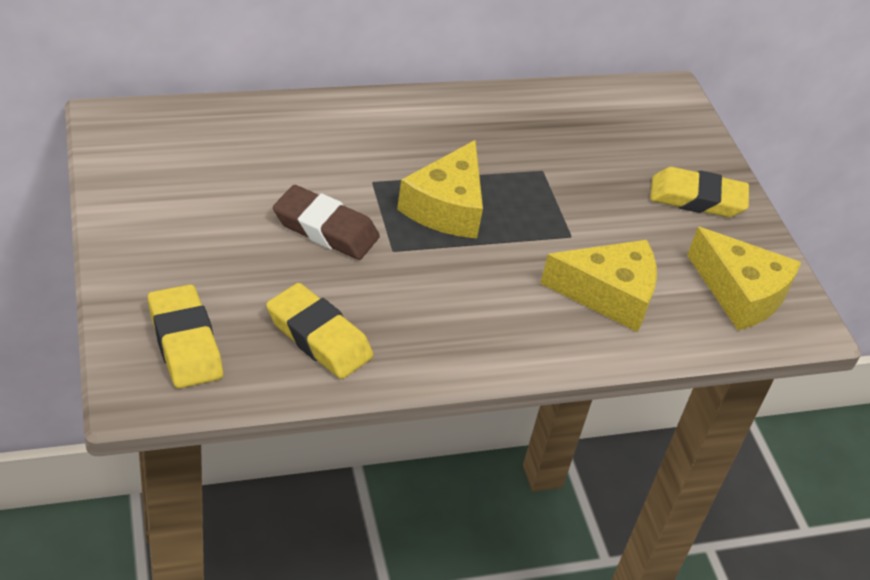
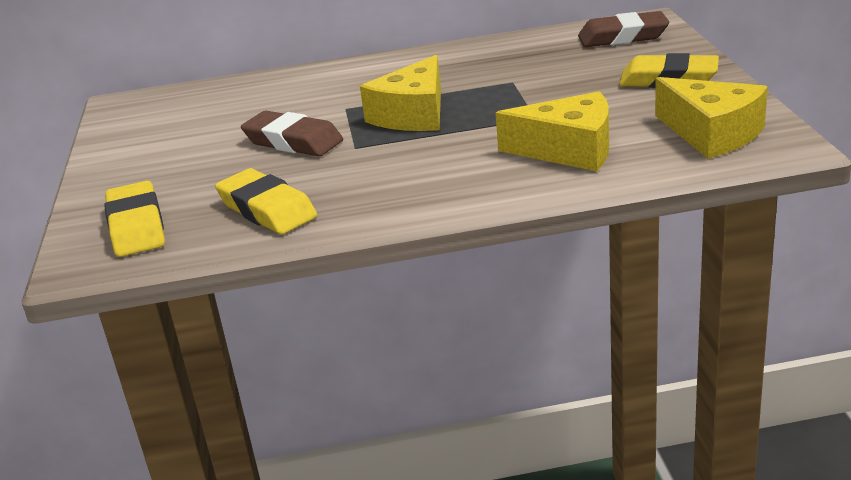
camera: 15 degrees right, 15 degrees down
none -> brown eraser [578,11,669,47]

